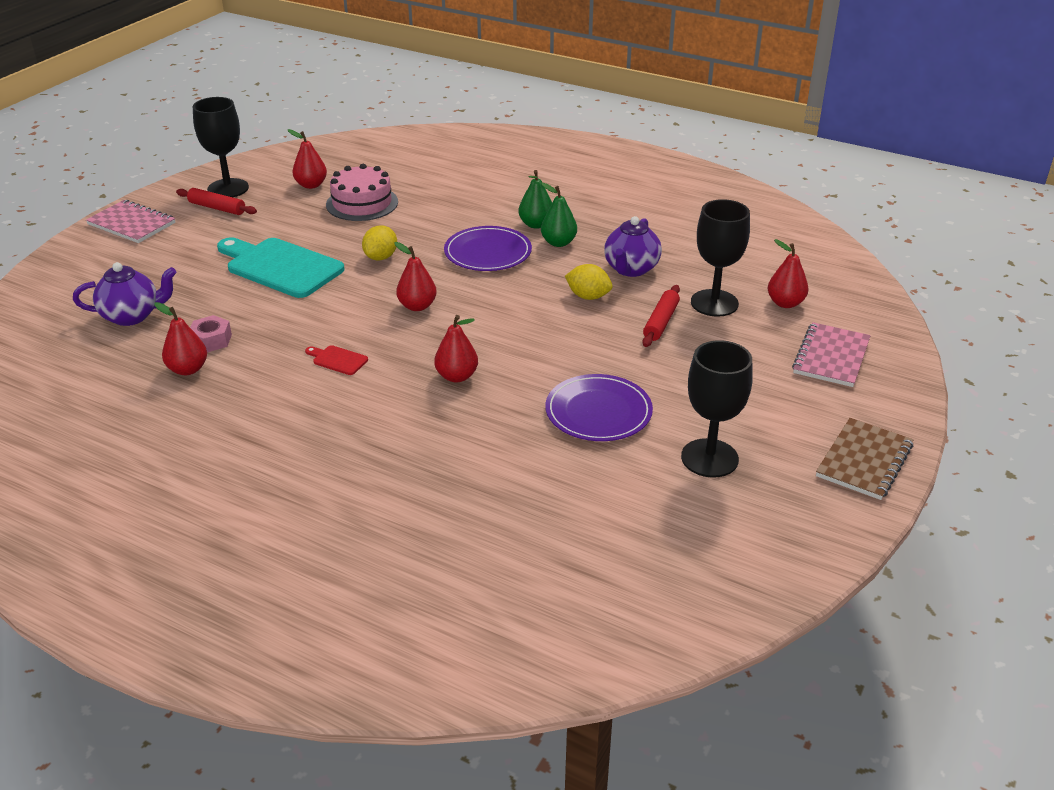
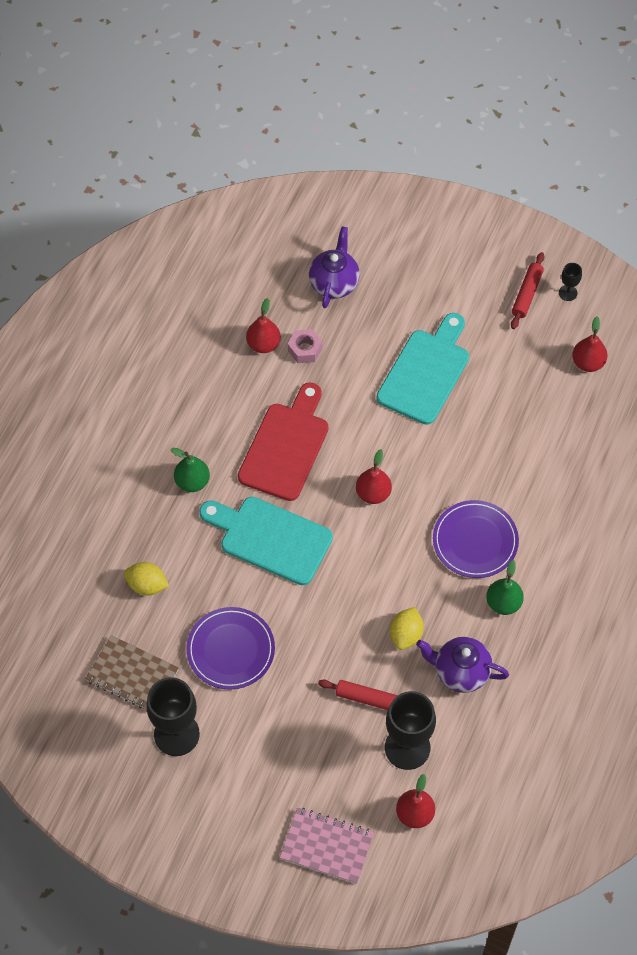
camera: 85 degrees right, 25 degrees up
purple teapot [73,262,176,326] -> purple teapot turned 150 degrees counterclockwise [309,226,360,308]
pink notebook [86,200,176,243] -> none
black goblet [193,97,249,197] -> black goblet [559,263,582,301], size x0.46
red cutting board [305,345,368,375] -> red cutting board [238,382,329,501], size x2.41
pink cake [326,164,398,221] -> none
yellow lemon [362,225,397,261] -> yellow lemon moved to [124,562,169,596]
red pear [434,315,478,382] -> turquoise cutting board [199,497,333,585]
green pear [518,170,552,229] -> green pear moved to [171,448,210,492]
brown notebook [816,418,913,500] -> brown notebook moved to [85,635,179,711]

